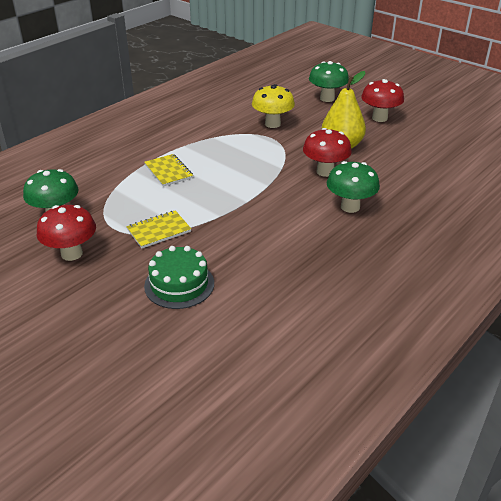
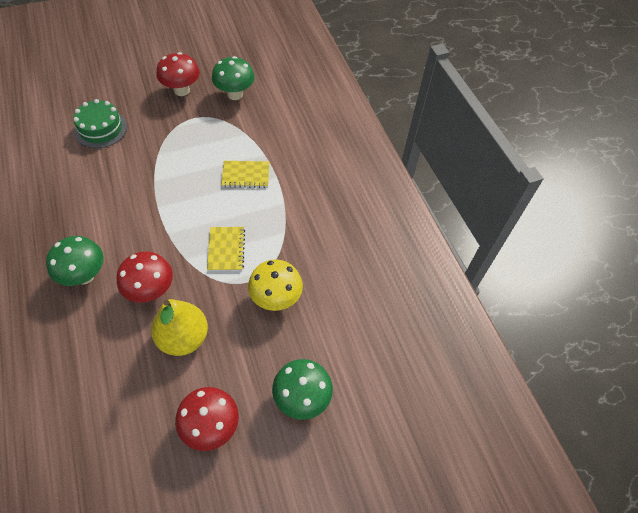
camera: 115 degrees right, 20 degrees up
yellow notebook [126,210,191,248] -> yellow notebook moved to [207,227,245,271]

